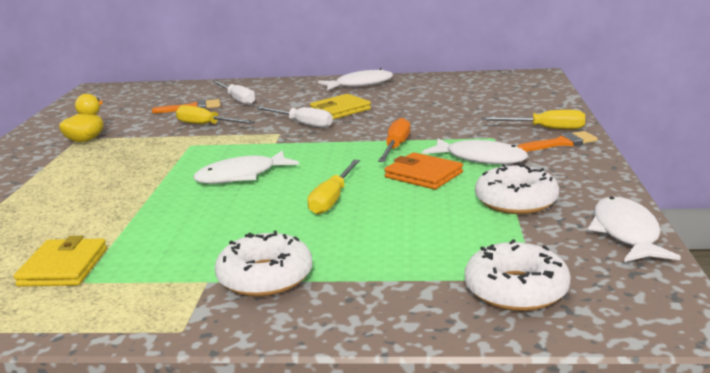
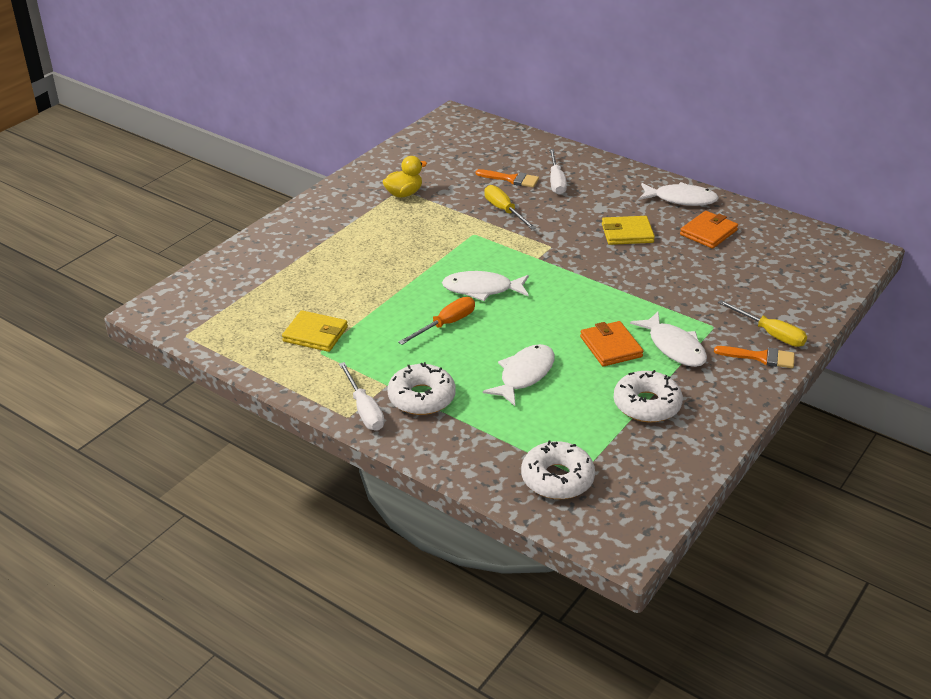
camera: 30 degrees right, 15 degrees up
yellow wallet [14,236,107,287] -> yellow wallet turned 75 degrees clockwise [282,310,348,352]
white screwdriver [255,106,333,128] -> white screwdriver moved to [339,362,384,431]
yellow screwdriver [307,160,360,215] -> none
orange screwdriver [378,118,410,162] -> orange screwdriver moved to [398,297,475,345]
white fish [588,196,681,262] -> white fish moved to [483,344,555,406]
none -> orange wallet [680,211,738,249]

